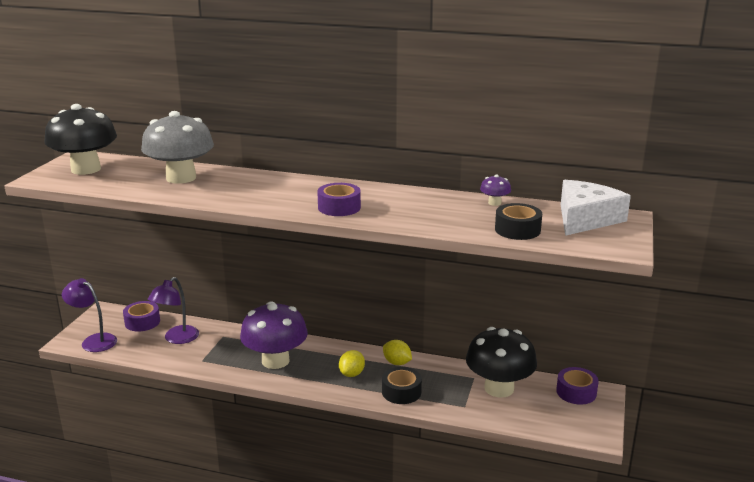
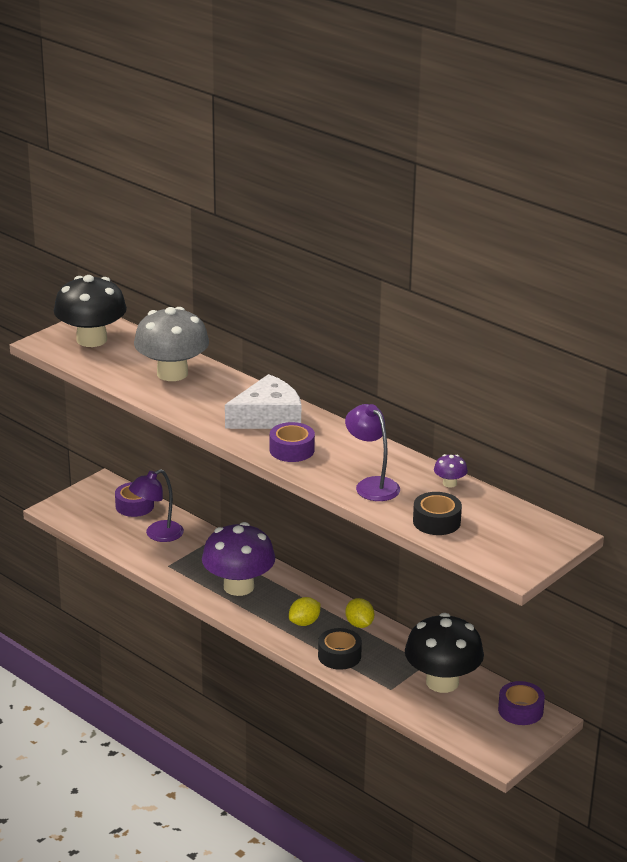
camera: 25 degrees right, 5 degrees up
purple lamp [62,278,117,352] -> purple lamp moved to [345,404,400,501]
white cheese [561,180,631,236] -> white cheese moved to [225,374,301,429]

